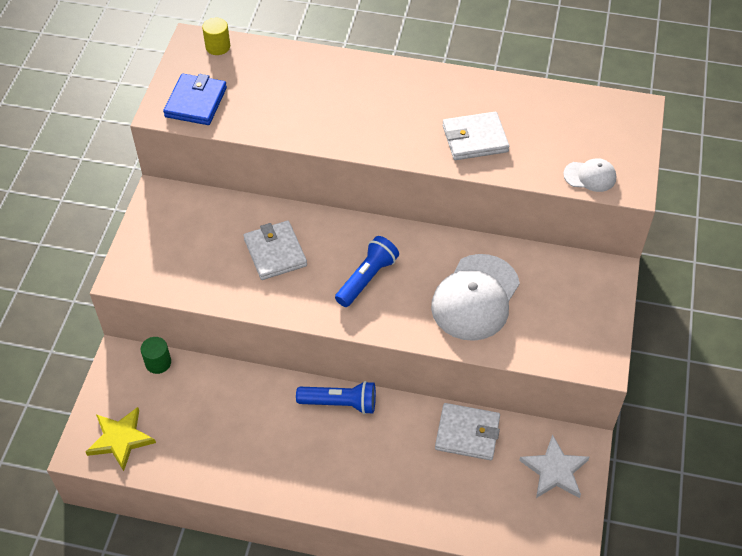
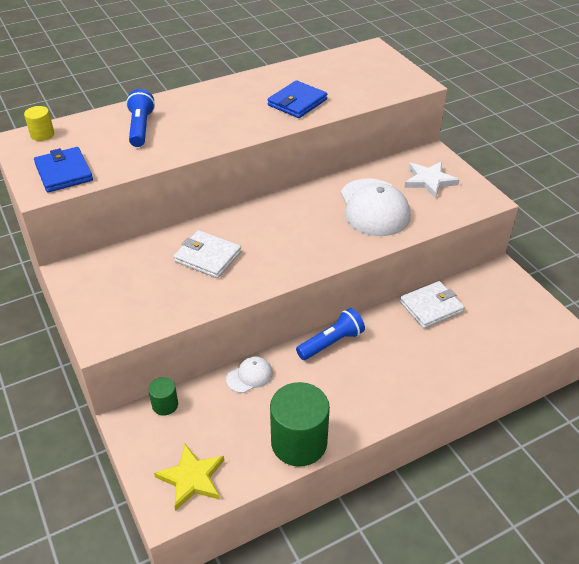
camera: 40 degrees left, 10 degrees down
blue flashlight [335,236,399,307] -> blue flashlight moved to [126,89,155,147]
white wallet [442,112,509,160] -> blue wallet [267,80,327,118]
white star [519,434,589,498] -> white star moved to [404,161,459,198]
white cap [563,158,616,192] -> white cap moved to [226,356,273,393]
none -> green cylinder [270,382,330,466]

